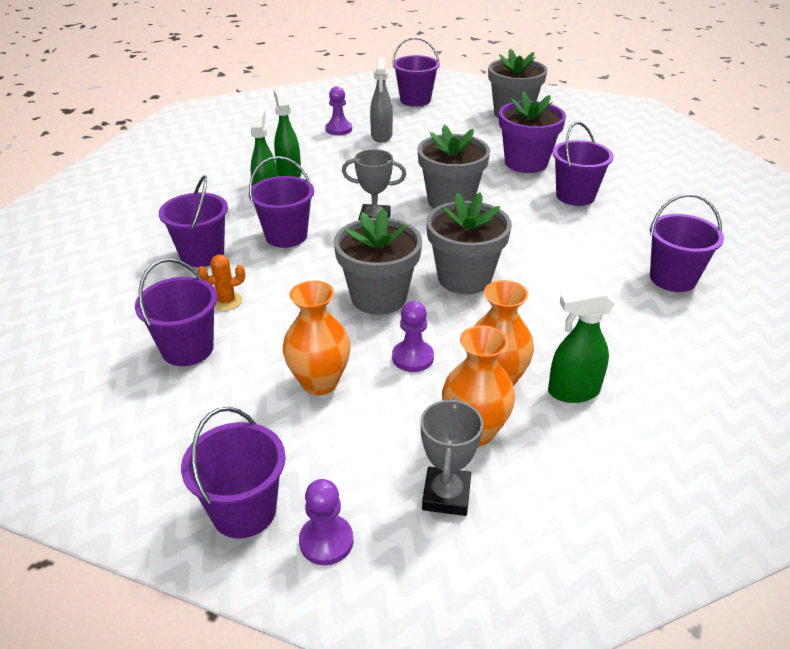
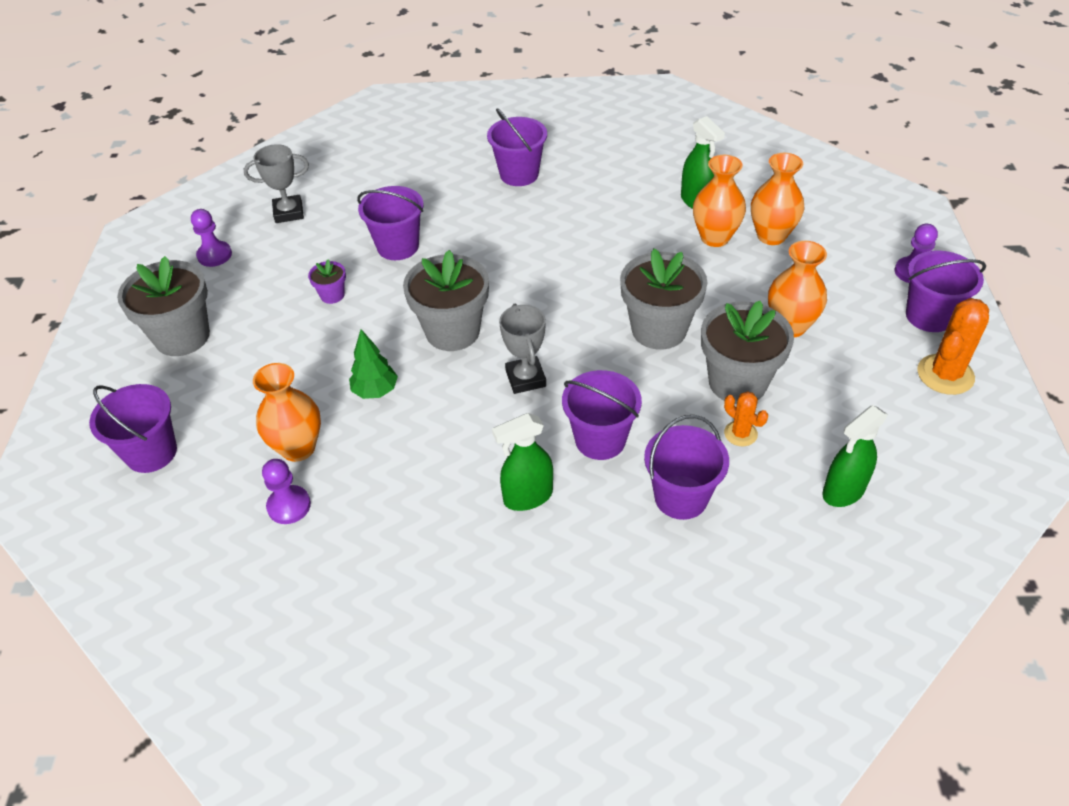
camera: 110 degrees left, 10 degrees up
purple bucket [135,258,217,366] -> none
green spray bottle [273,88,301,178] -> green spray bottle moved to [822,405,888,507]
grey spray bottle [370,58,393,143] -> orange vase [253,363,321,462]
purple pawn [392,301,434,372] -> purple pawn moved to [191,209,232,267]
grey trophy [421,397,483,516] -> grey trophy moved to [244,144,309,223]
grey flower pot [426,193,512,294] -> grey flower pot moved to [701,301,794,404]
purple flower pot [499,91,566,173] -> purple flower pot [308,260,346,304], size x0.46
none -> green tree [349,329,398,399]
none -> orange cactus [917,298,989,395]

